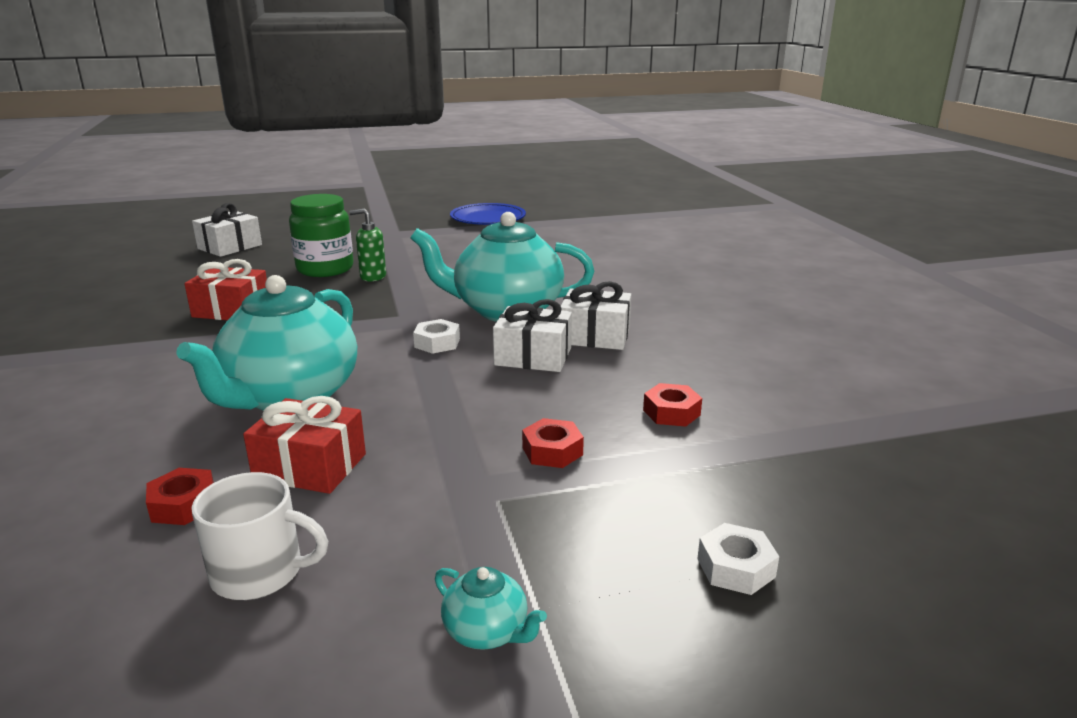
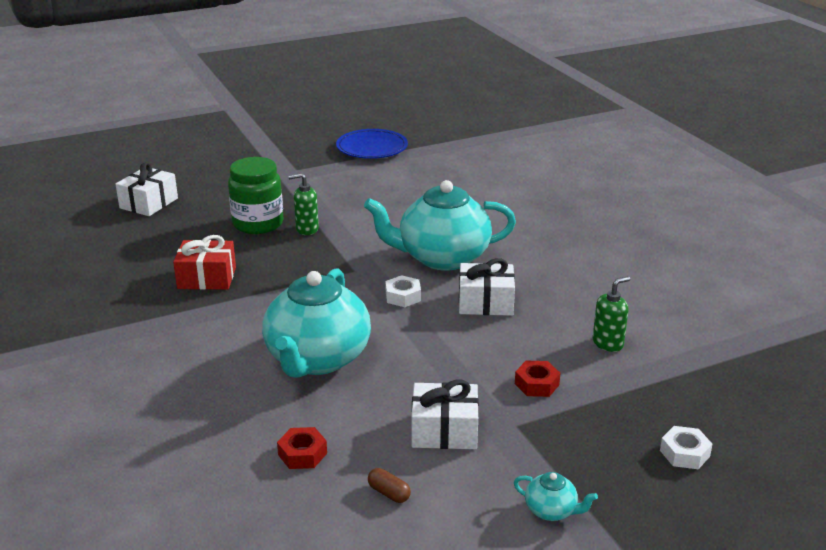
camera: 10 degrees left, 5 degrees up
white mug [192,472,328,600] -> brown capsule [368,468,411,503]
red gift [243,396,366,494] -> none
white gift [561,281,631,350] -> white gift moved to [412,379,479,449]
red nut [643,383,702,427] -> green soap dispenser [593,276,630,352]

